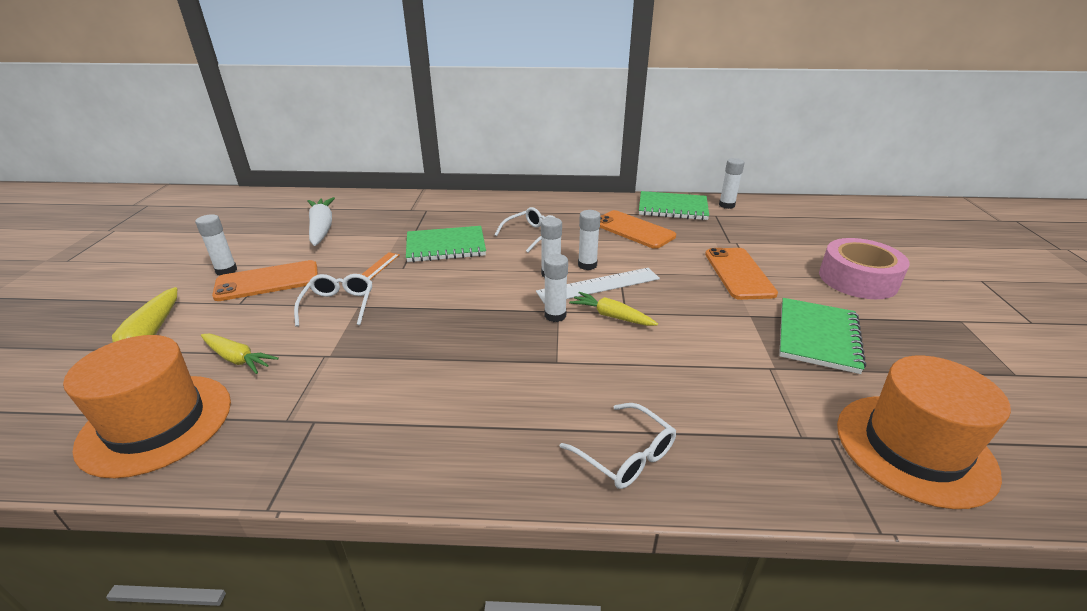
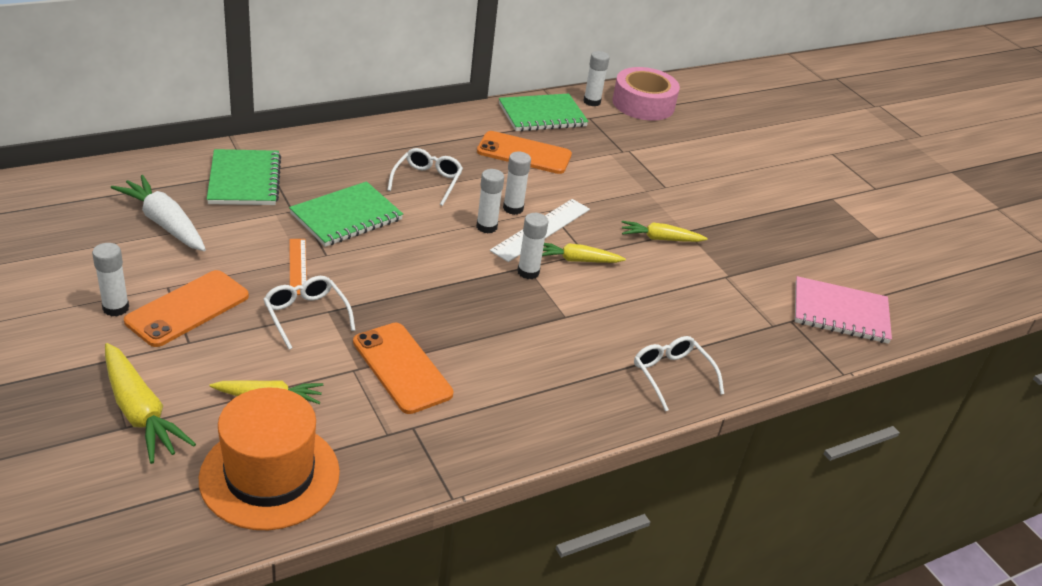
camera: 35 degrees left, 5 degrees up
white glasses [560,403,676,489] -> white glasses turned 135 degrees counterclockwise [634,336,724,411]
orange phone [705,248,778,300] -> orange phone moved to [353,323,453,414]
green notebook [779,298,866,374] -> green notebook moved to [207,149,281,205]
pink tape [819,238,910,299] -> pink tape moved to [612,67,680,121]
orange hat [837,356,1011,509] -> pink notebook [795,276,892,344]
none -> yellow carrot [622,221,708,242]

